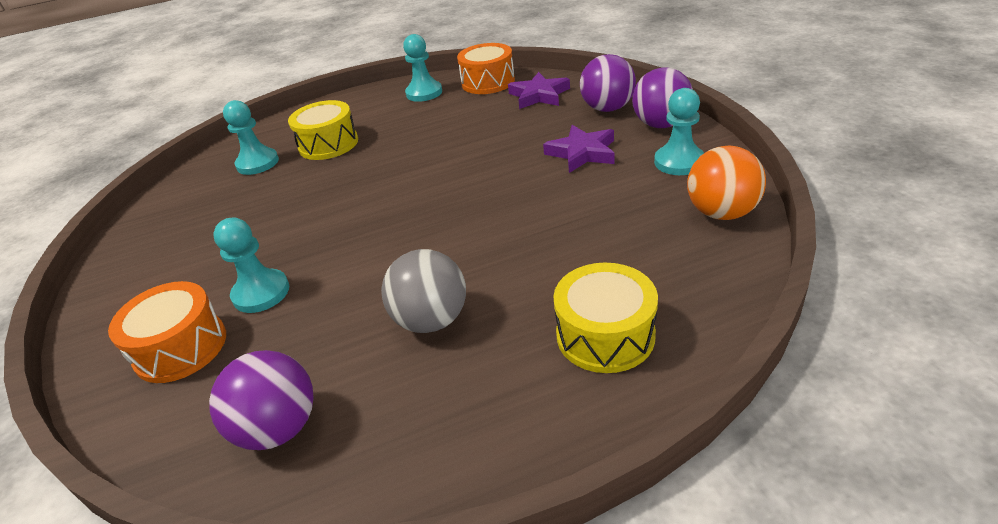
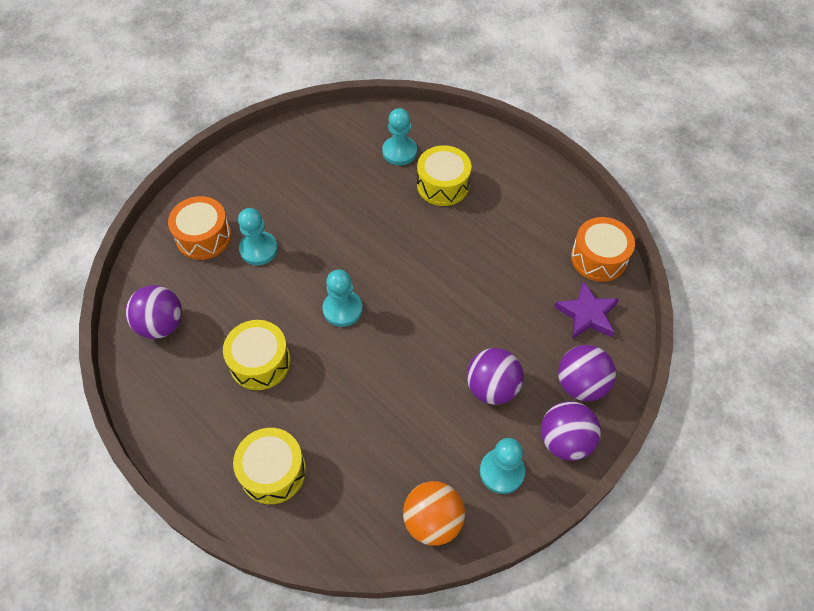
camera: 60 degrees right, 20 degrees up
grey ball [381,249,466,333] -> yellow drum [223,320,291,390]
turquoise pawn [403,34,442,102] -> turquoise pawn moved to [323,269,363,327]
purple star [543,125,615,173] -> purple ball [467,348,524,405]

